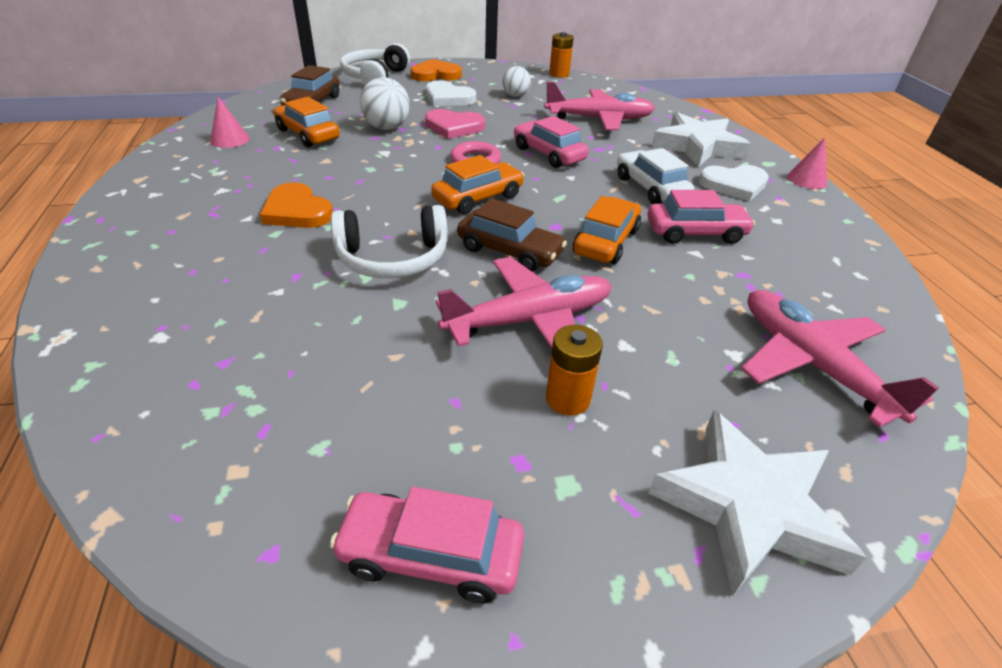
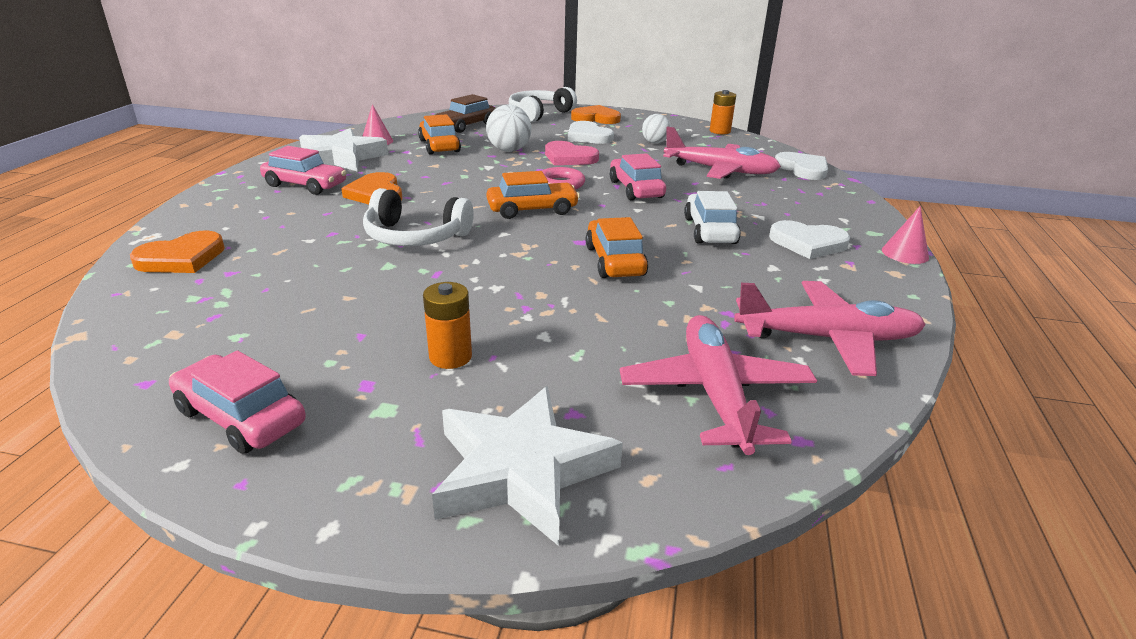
camera: 25 degrees right, 10 degrees down
pink plane [435,257,612,348] -> pink plane moved to [734,281,926,376]
brown car [457,198,567,272] -> none
orange car [573,196,641,264] -> orange car turned 60 degrees counterclockwise [586,217,648,278]
pink car [647,190,755,244] -> pink car moved to [260,146,347,195]
white star [651,112,751,167] -> white star moved to [299,128,388,171]
none -> orange heart [130,231,225,273]
none -> white heart [775,152,828,180]

